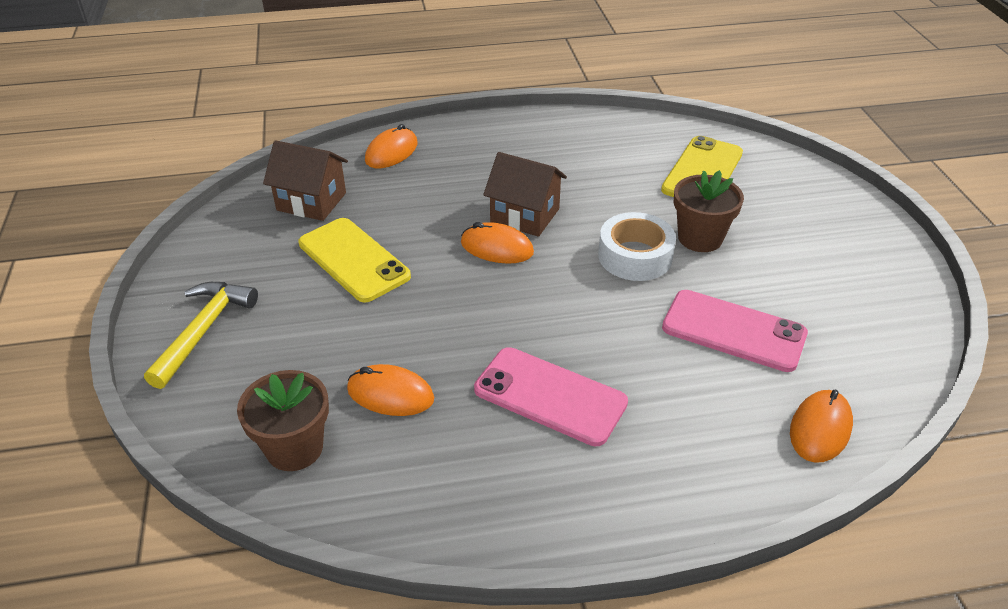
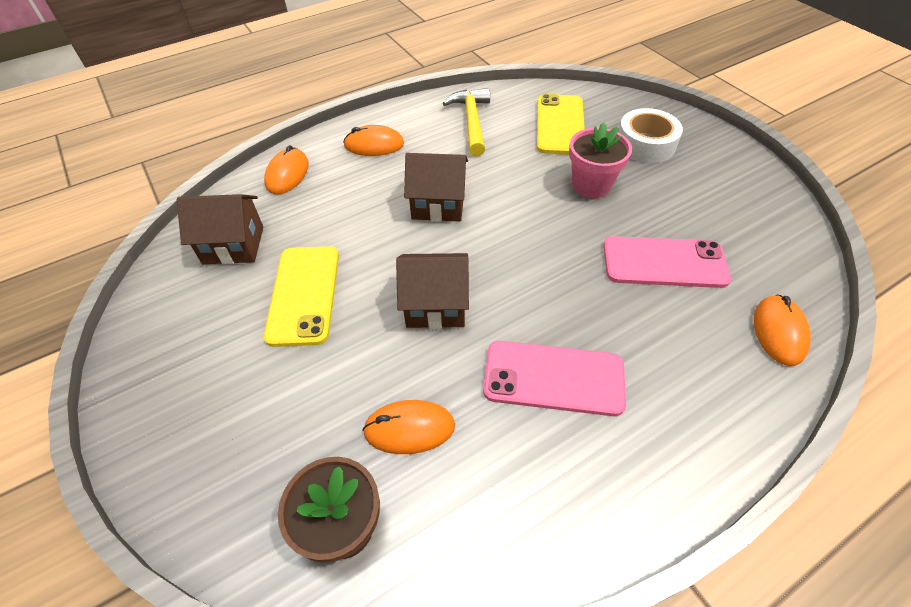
camera: 20 degrees left, 10 degrees up
yellow hammer [144,282,258,389] -> yellow hammer moved to [443,88,490,156]
yellow phone [298,218,411,302] -> yellow phone turned 60 degrees clockwise [264,246,339,347]
orange mouse [461,222,534,264] -> orange mouse moved to [343,125,404,156]
white tape [598,212,676,281] -> white tape moved to [618,108,683,163]
brown flower pot [674,170,744,252] -> pink flower pot [569,122,632,198]
none -> brown house [396,253,469,329]

